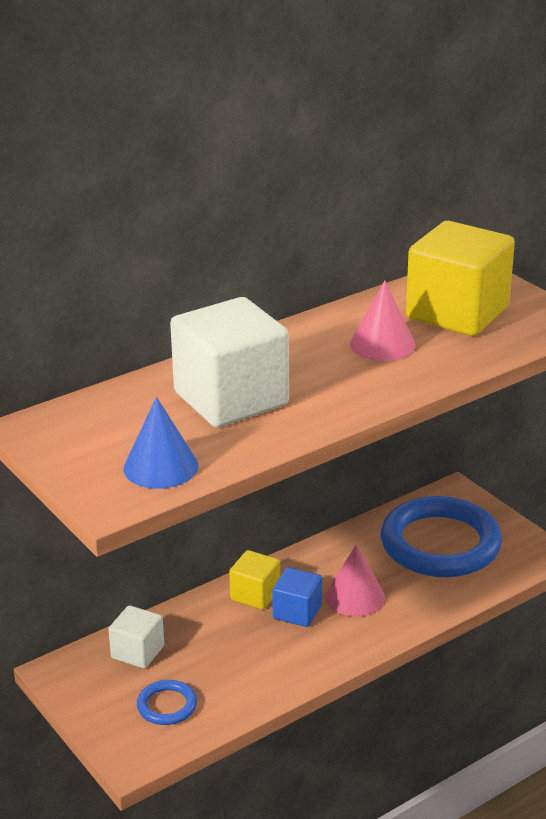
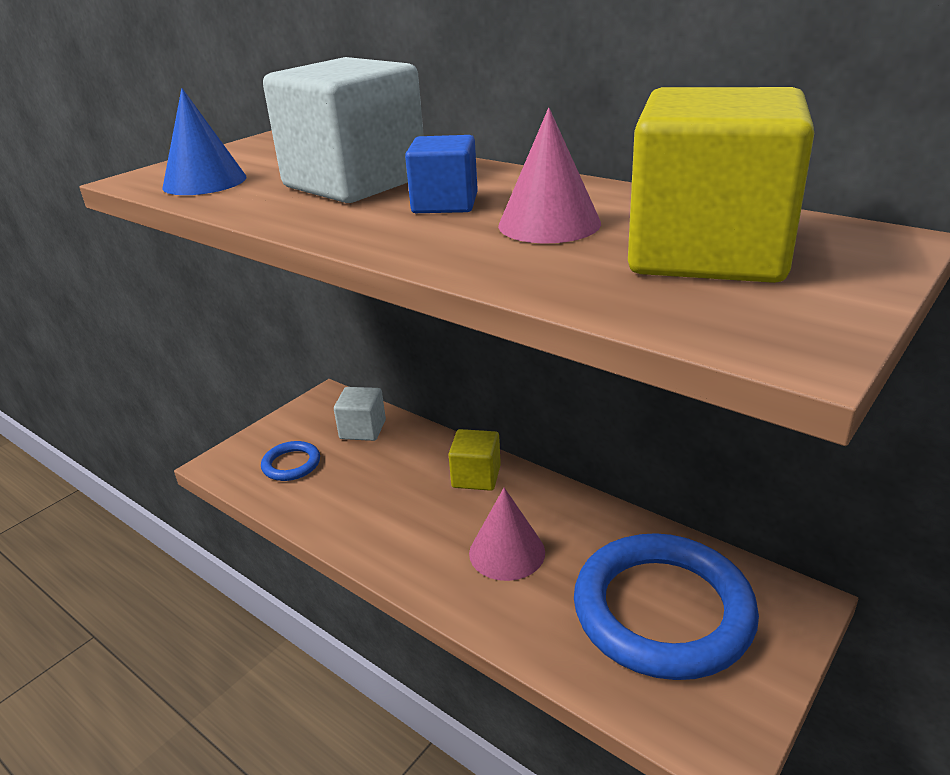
camera: 75 degrees right, 0 degrees up
blue cube [272,567,322,627] -> blue cube moved to [405,135,478,213]

